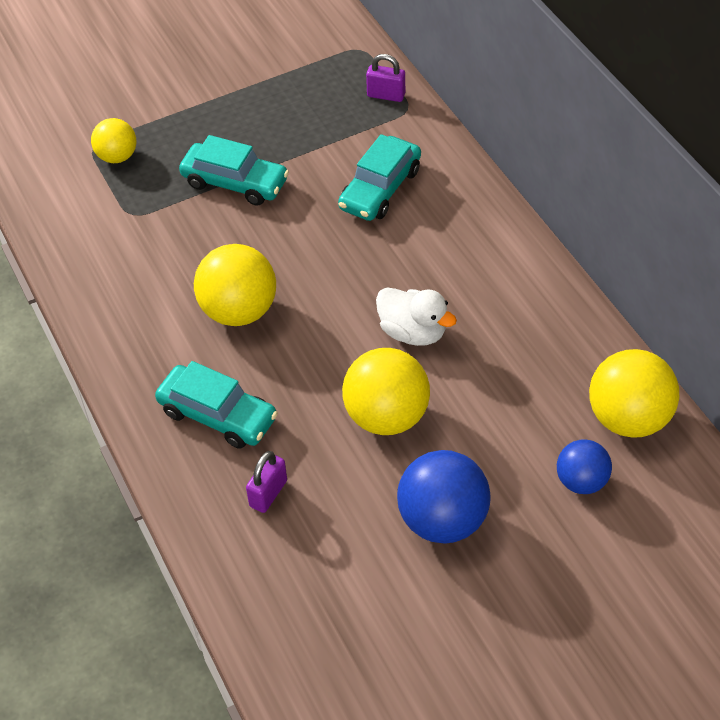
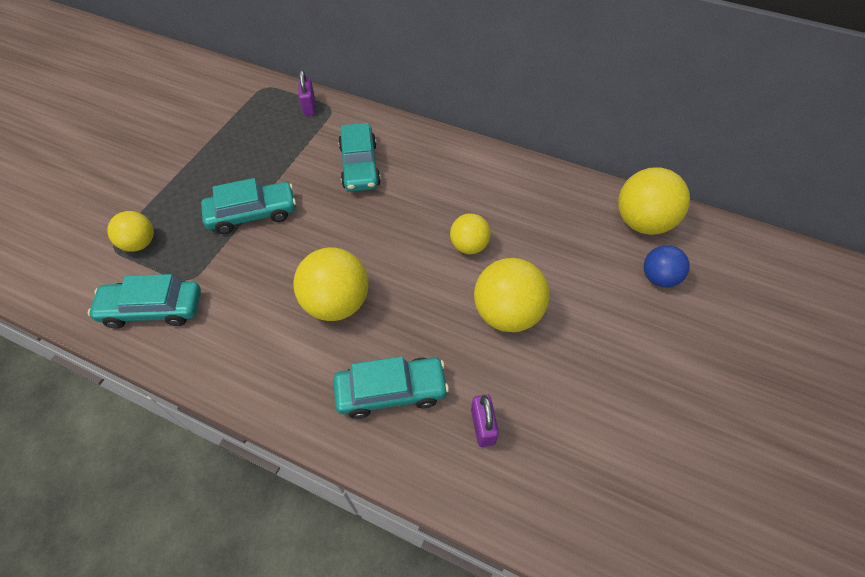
camera: 40 degrees left, 5 degrees up
purple padlock [366,54,405,102] -> purple padlock turned 75 degrees counterclockwise [299,70,315,116]
white duck [376,287,457,346] -> yellow ball [450,213,491,254]
blue ball [397,450,491,544] -> none
none -> turquoise car [88,274,201,328]

